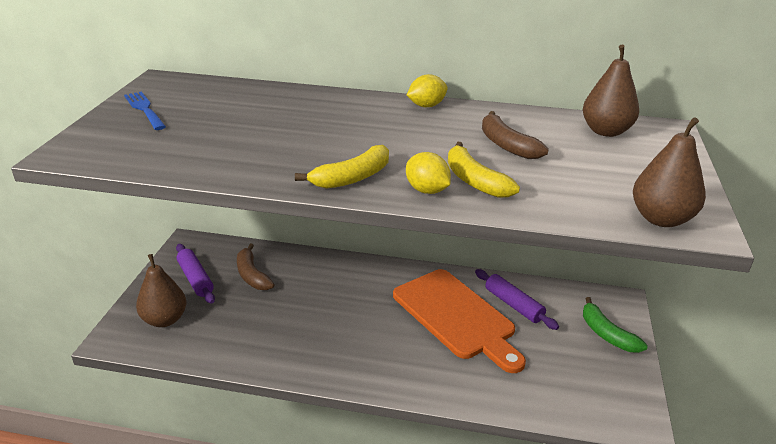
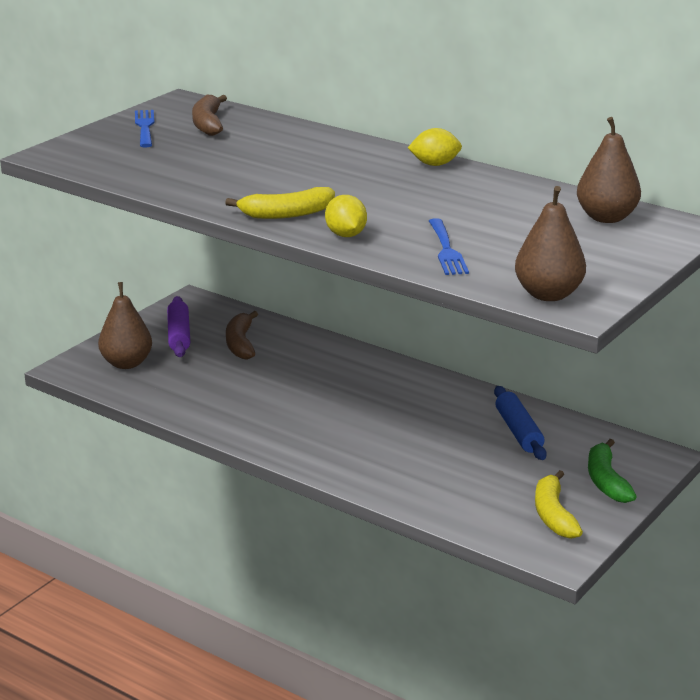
camera: 25 degrees right, 5 degrees down
orange cutting board [393,269,526,373] -> none
yellow banana [448,142,520,198] -> yellow banana moved to [535,470,583,539]
purple rolling pin [475,269,559,330] -> blue rolling pin [494,386,547,460]
brown banana [482,111,549,159] -> brown banana moved to [192,95,227,136]
none -> blue fork [429,218,469,275]

